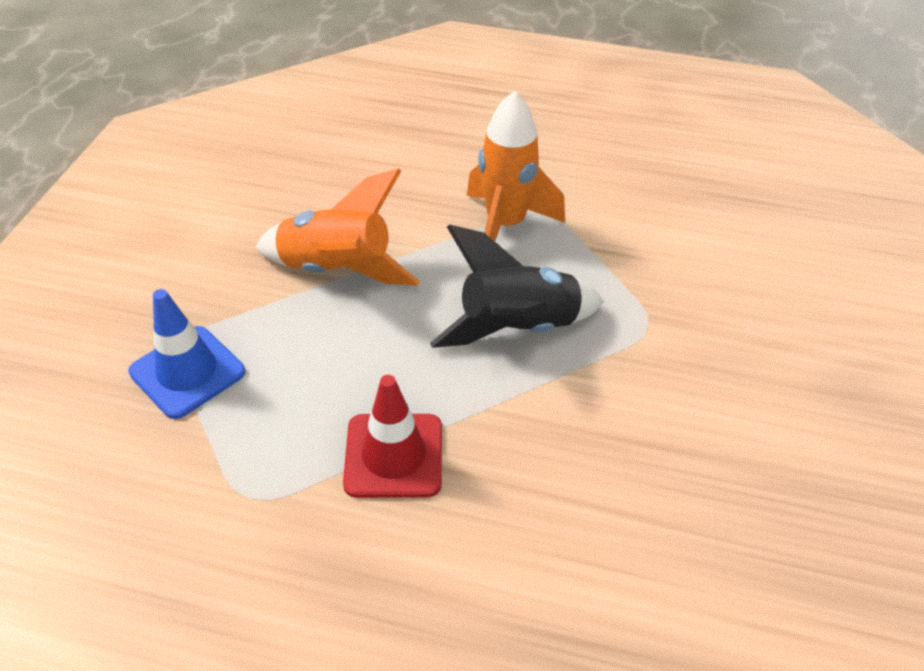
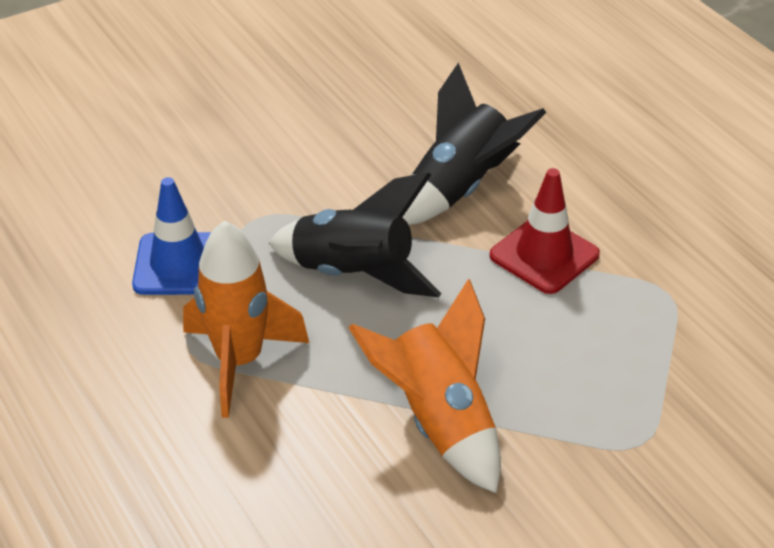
camera: 135 degrees left, 5 degrees down
blue traffic cone [128,289,245,419] -> blue traffic cone moved to [132,177,211,295]
none -> black rocket [402,63,546,225]

